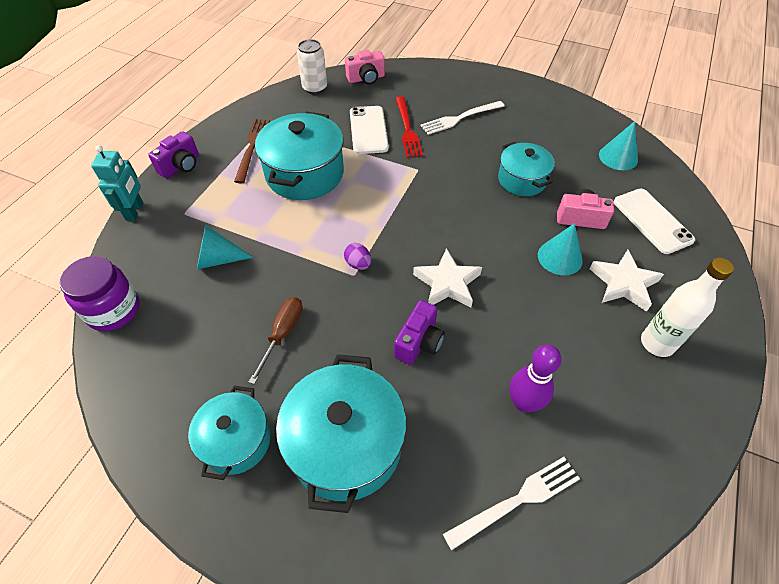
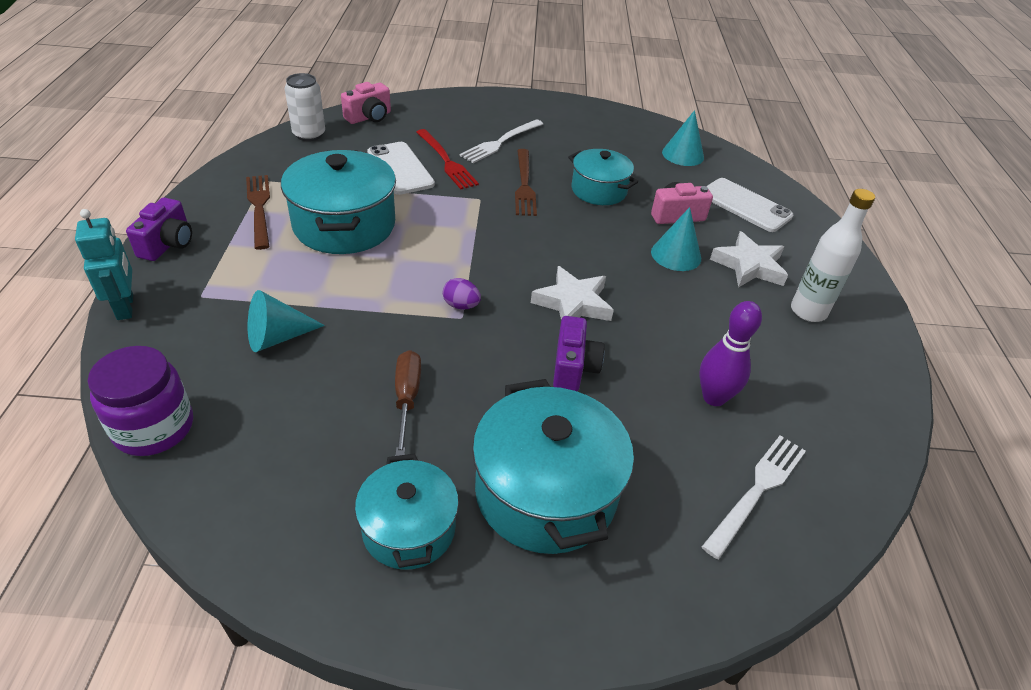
camera: 25 degrees left, 10 degrees down
none -> brown fork [515,149,537,216]

